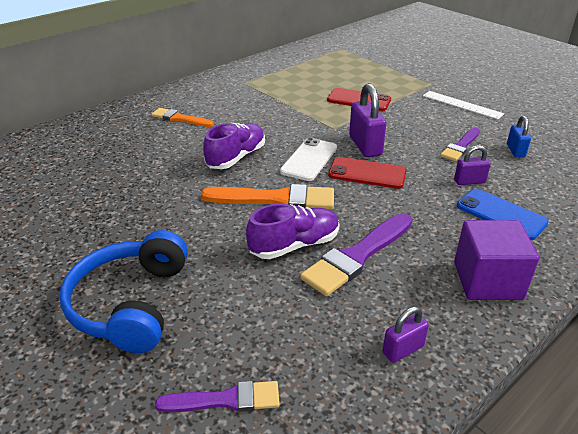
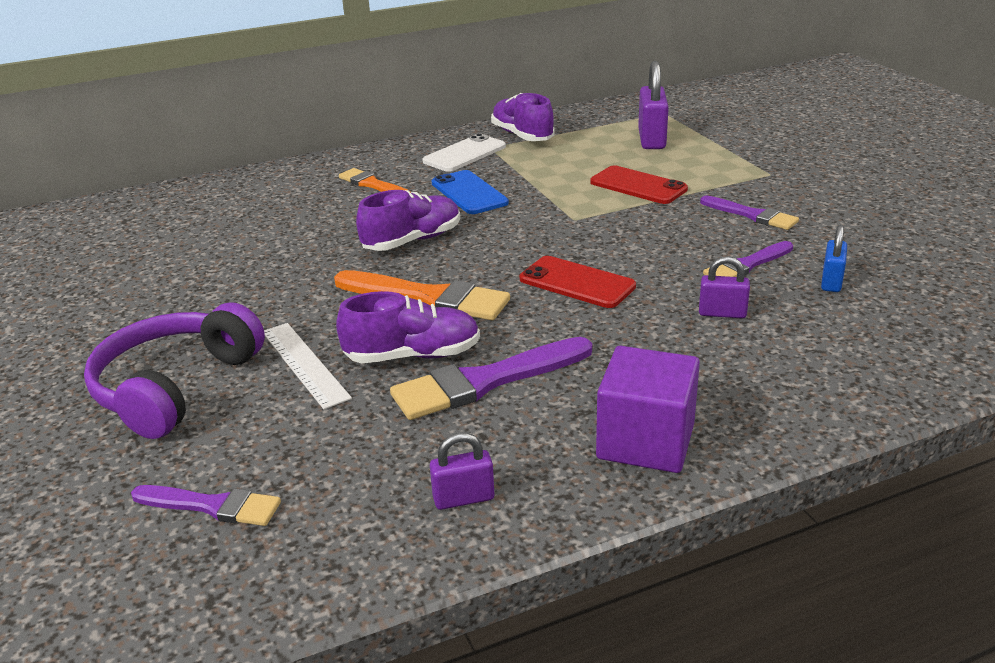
camera: 20 degrees right, 5 degrees down
blue headphones [60,230,188,353] -> purple headphones [84,302,265,439]
white phone [280,137,337,181] -> white phone moved to [422,134,506,172]
purple padlock [349,83,386,157] -> purple padlock moved to [638,61,669,149]
white ruler [423,91,504,120] -> white ruler moved to [264,323,352,409]
blue phone [457,189,549,240] -> blue phone moved to [432,170,509,214]
none -> purple shoe [491,93,554,141]
none -> purple brush [700,196,799,230]

